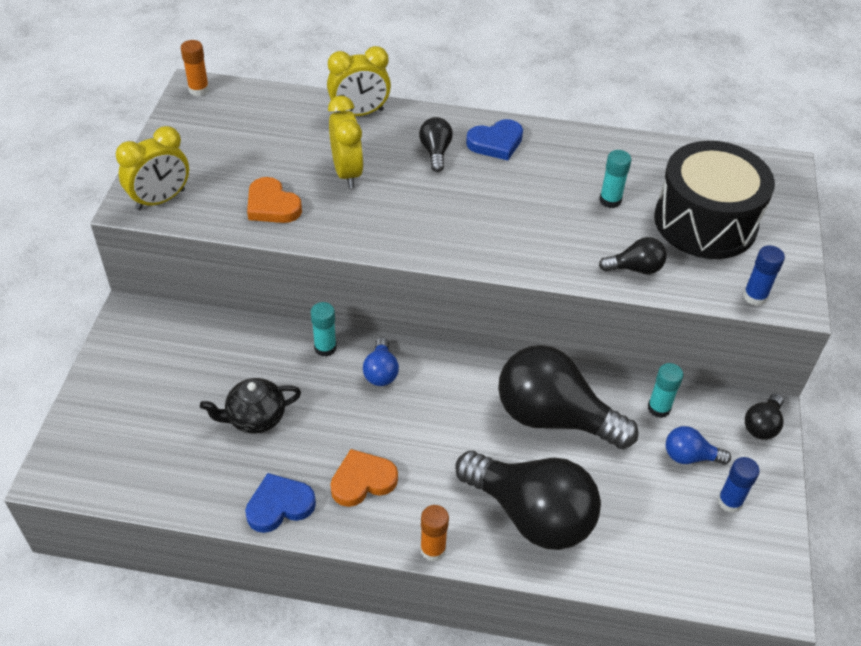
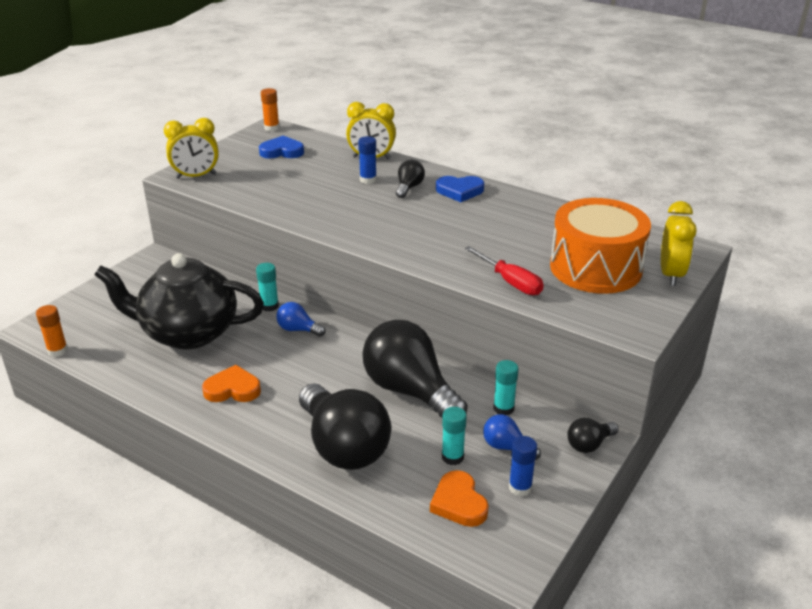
camera: 25 degrees right, 15 degrees down
black teapot [200,378,301,434] -> black teapot [94,253,264,349], size x2.06
blue heart [245,473,316,533] -> blue heart moved to [259,136,304,159]
orange heart [247,177,302,223] -> orange heart moved to [430,470,489,527]
yellow clock [328,96,364,188] -> yellow clock moved to [661,201,697,286]
blue light bulb [363,337,399,386] -> blue light bulb turned 90 degrees clockwise [276,302,326,337]
orange glue stick [420,505,449,562] -> orange glue stick moved to [36,305,68,357]
turquoise glue stick [599,150,632,208] -> turquoise glue stick moved to [442,407,467,465]
black light bulb [599,237,667,274] -> red screwdriver [465,246,544,295]
black drum [654,141,775,259] -> orange drum [550,198,651,294]
blue glue stick [743,245,785,306] -> blue glue stick moved to [358,136,377,184]

